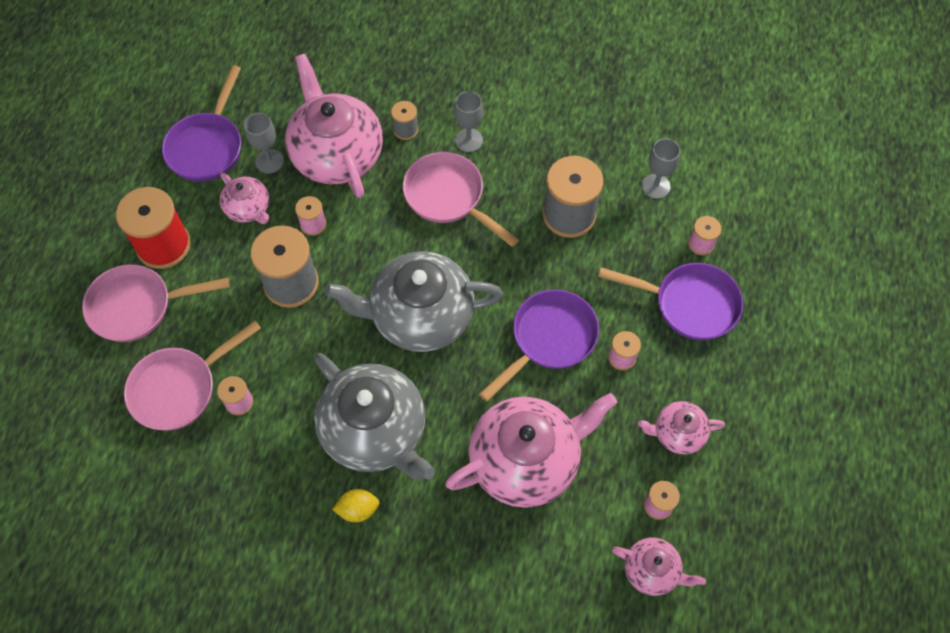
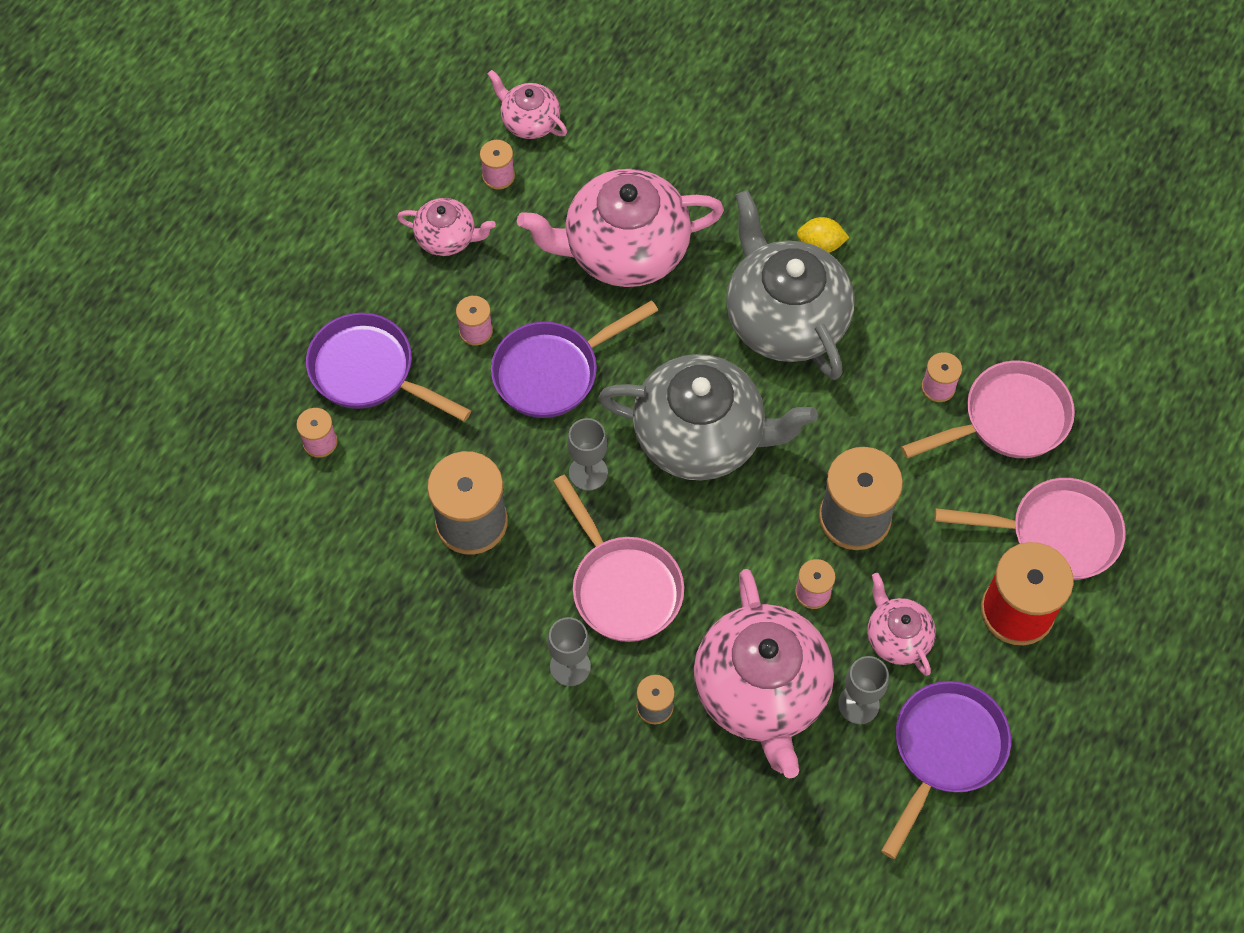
camera: 165 degrees left, 0 degrees up
grey goblet [642,138,680,199] -> grey goblet moved to [567,418,608,491]

